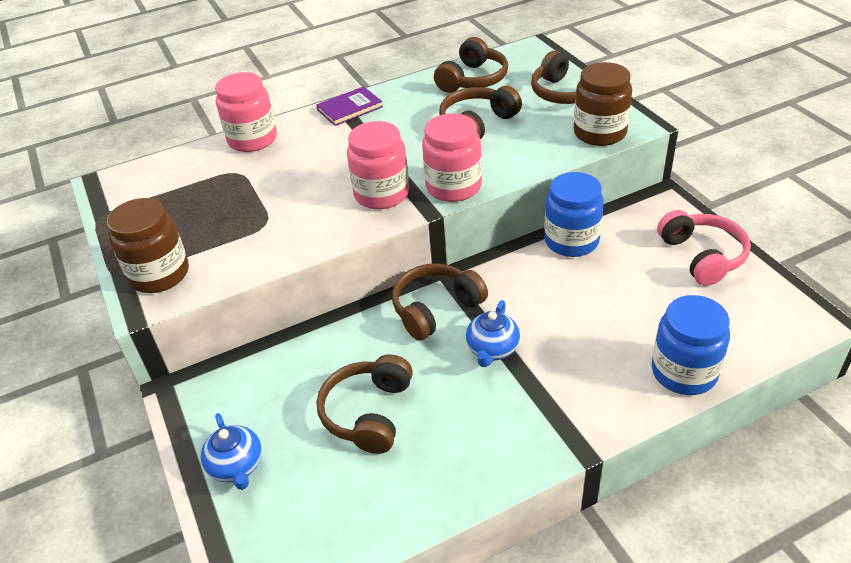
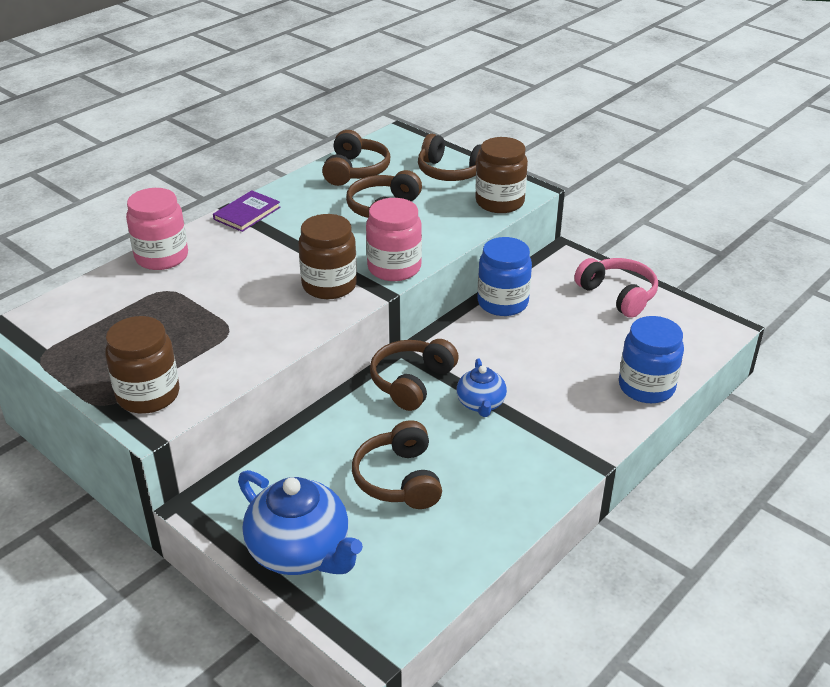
camera: 25 degrees left, 5 degrees down
blue teapot [201,413,262,490] -> blue teapot [238,470,363,575], size x1.78
pink jar [347,121,409,209] -> brown jar [298,214,357,299]

